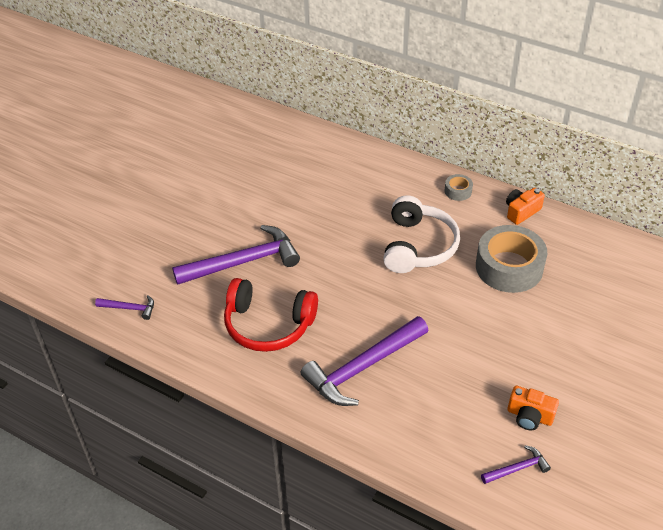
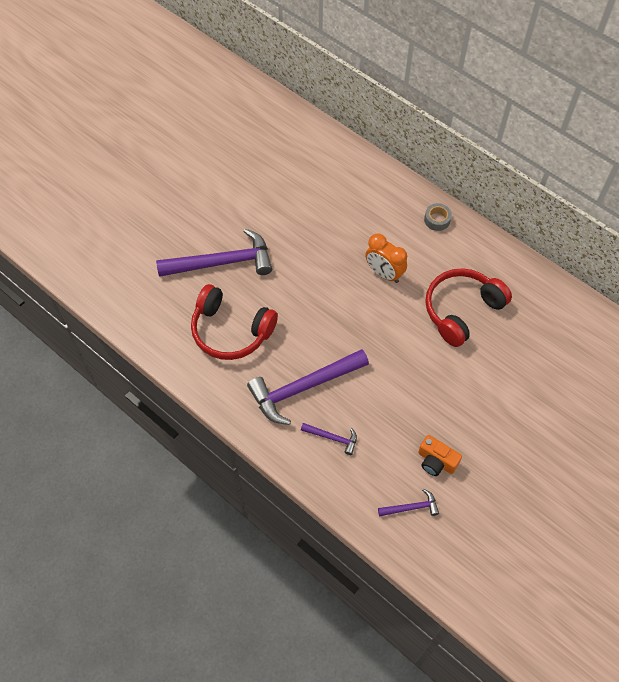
camera: 10 degrees right, 15 degrees up
purple hammer [95,295,154,320] -> purple hammer moved to [301,423,357,455]
white headphones [383,195,460,273] -> orange clock [365,233,407,283]
grey tape [476,225,547,293] -> red headphones [425,268,512,347]
orange camera [506,188,545,225] -> none

